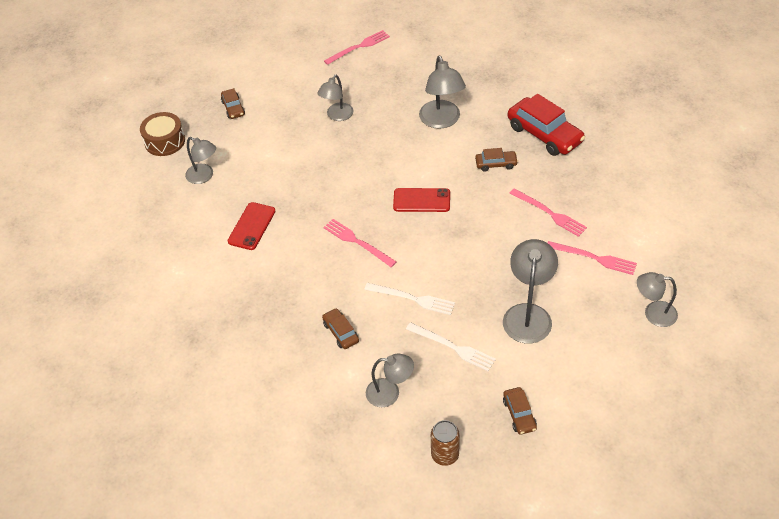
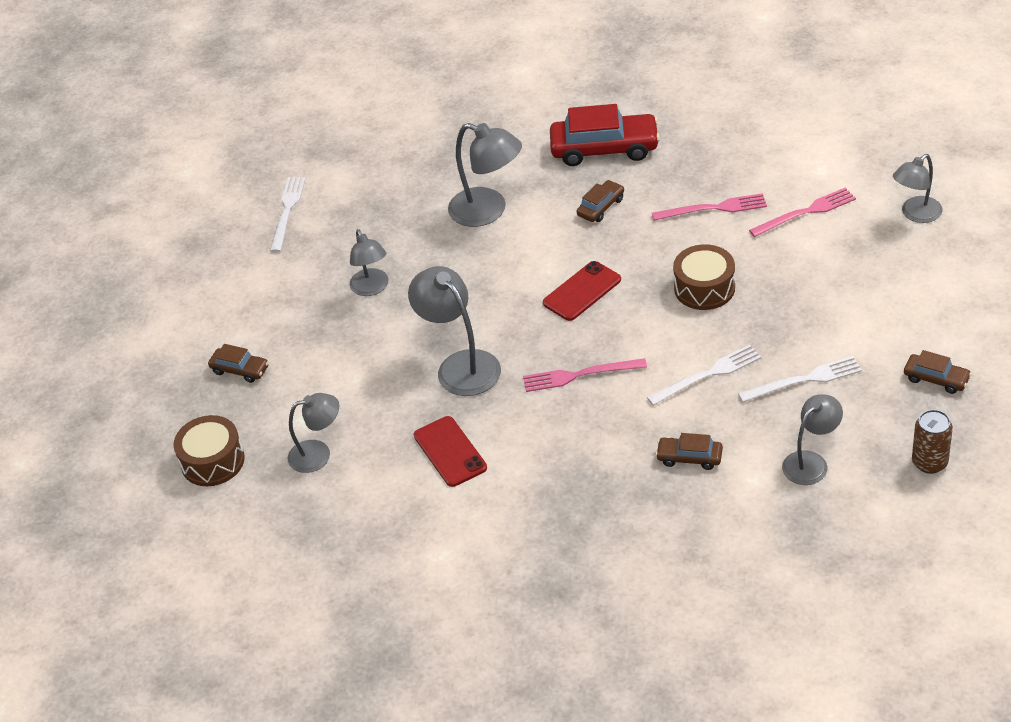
camera: 45 degrees left, 5 degrees down
pink fork [324,30,390,65] -> white fork [270,177,306,252]
grey lamp [503,239,558,344] -> grey lamp moved to [408,266,501,396]
none -> brown drum [673,244,735,310]

